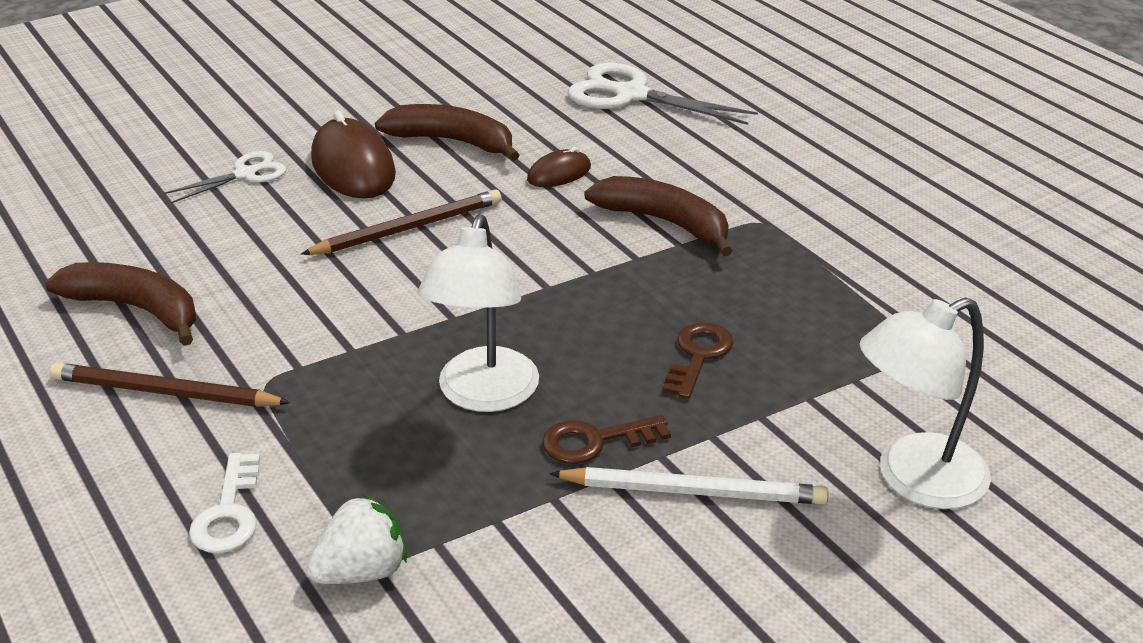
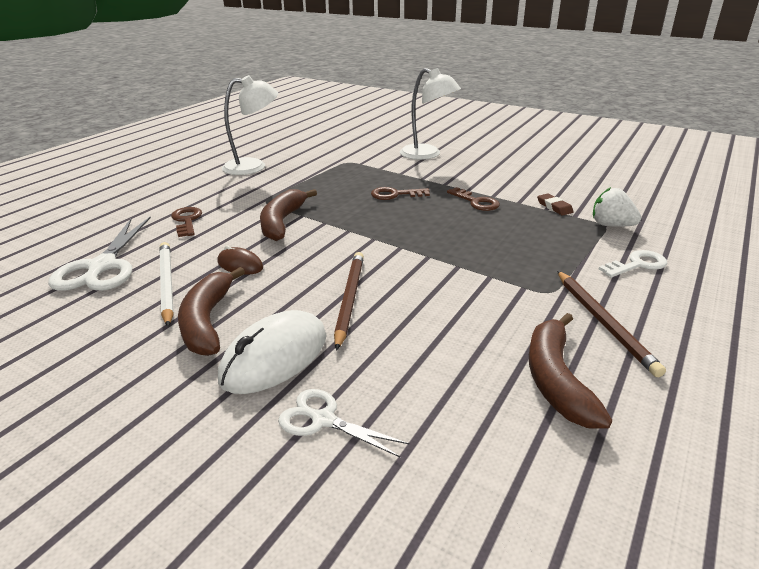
camera: 115 degrees left, 5 degrees down
brown pencil [301,189,502,255] -> brown pencil turned 60 degrees clockwise [334,252,364,351]
brown mouse [311,110,396,199] -> white mouse [218,310,326,394]
white lamp [418,214,539,412] -> white lamp moved to [222,75,278,175]
white pencil [549,467,828,504] -> white pencil moved to [159,242,174,327]
none -> brown key [171,207,202,237]
none -> brown eraser [537,193,574,216]

